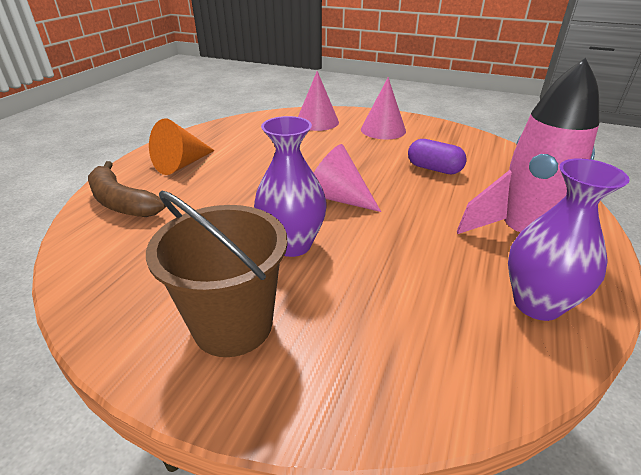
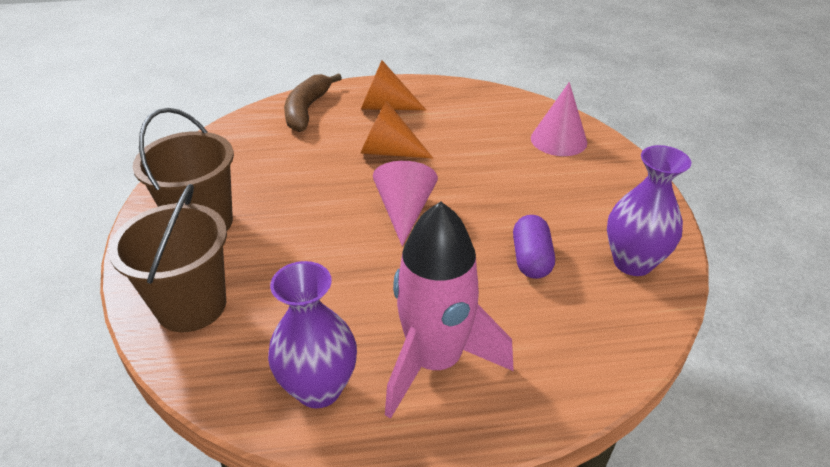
camera: 60 degrees right, 5 degrees up
purple vase [254,116,327,257] -> purple vase moved to [607,145,691,276]
pink cone [361,77,406,139] -> none
none -> brown bucket [108,184,227,332]
none -> orange cone [360,101,433,159]

